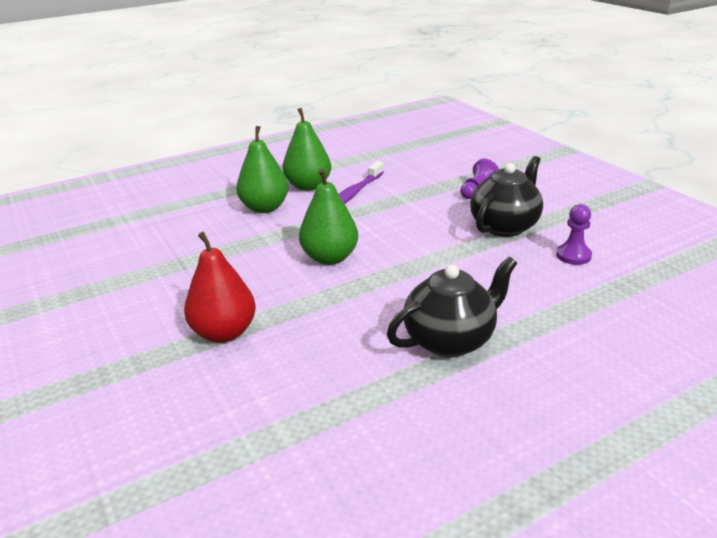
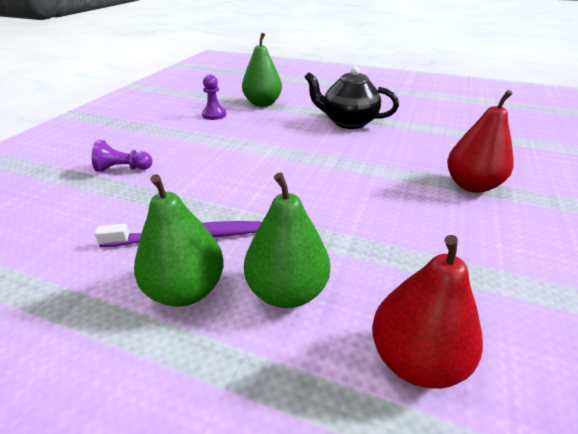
camera: 130 degrees left, 5 degrees up
green pear [299,168,358,265] -> green pear moved to [242,33,282,107]
black teapot [470,156,543,237] -> none
none -> red pear [372,235,483,389]

